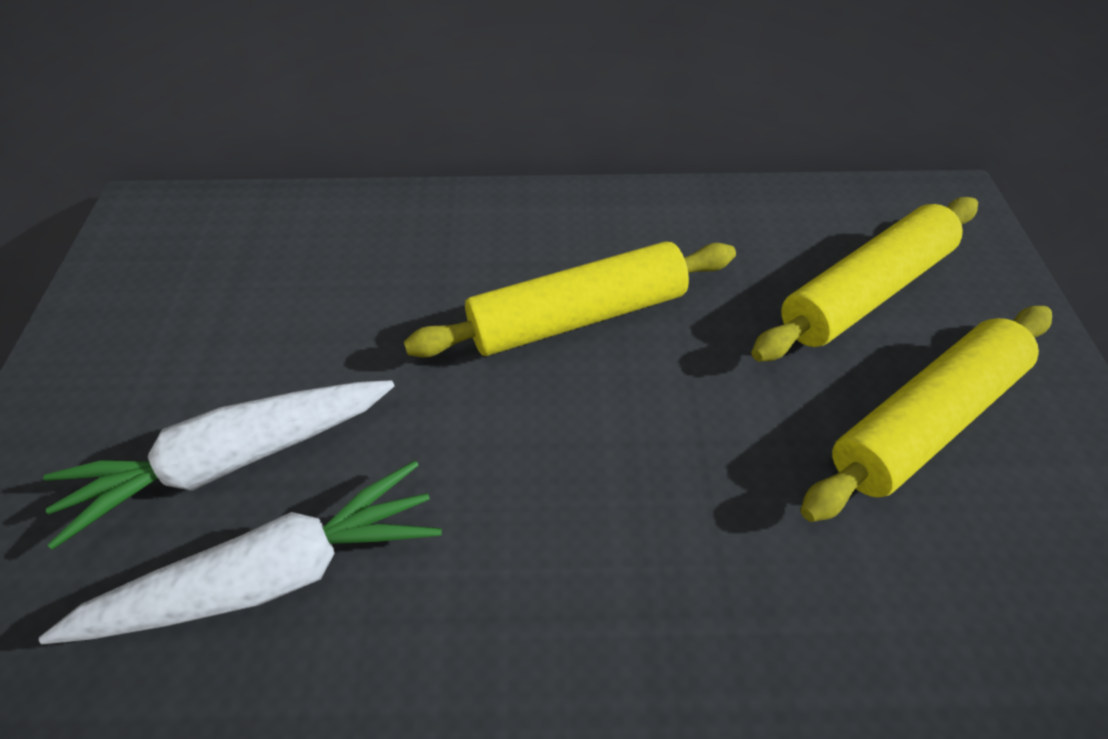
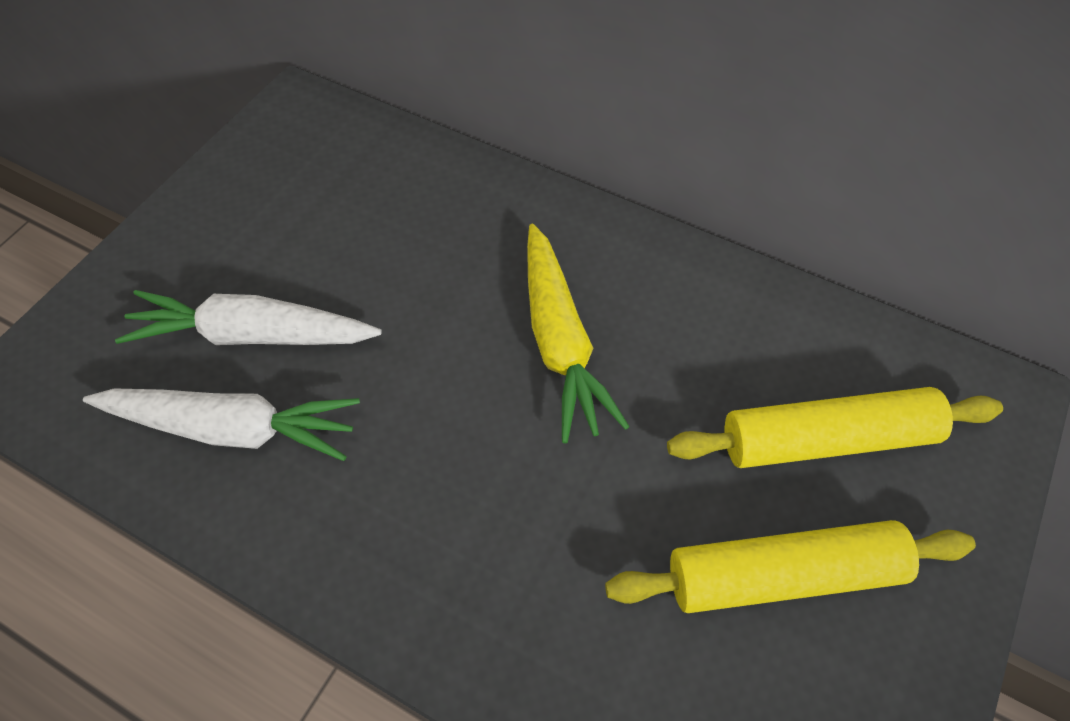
camera: 30 degrees right, 5 degrees up
yellow rolling pin [404,241,736,358] -> yellow carrot [527,224,630,443]

